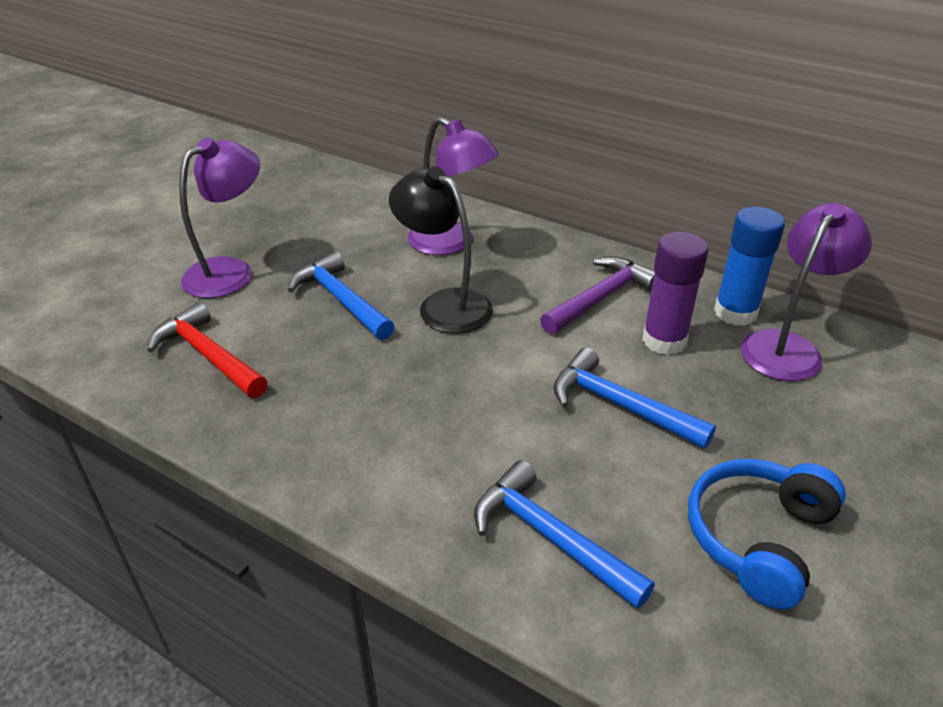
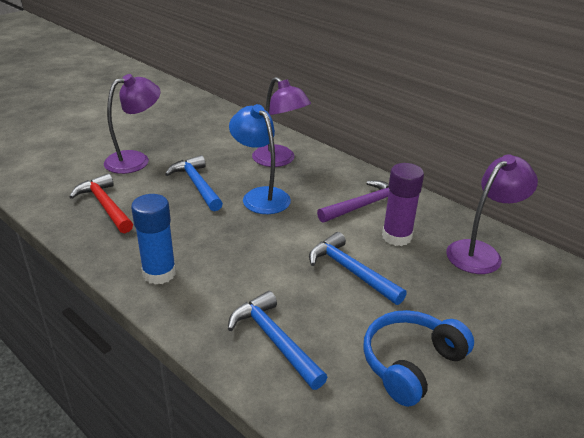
camera: 10 degrees right, 5 degrees down
black lamp [389,166,493,334] -> blue lamp [229,104,291,214]
blue glue stick [714,207,785,326] -> blue glue stick moved to [131,194,176,285]

